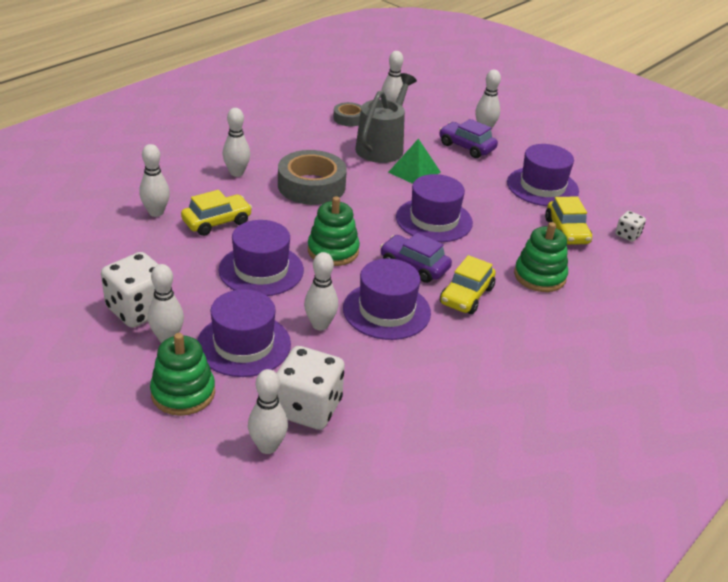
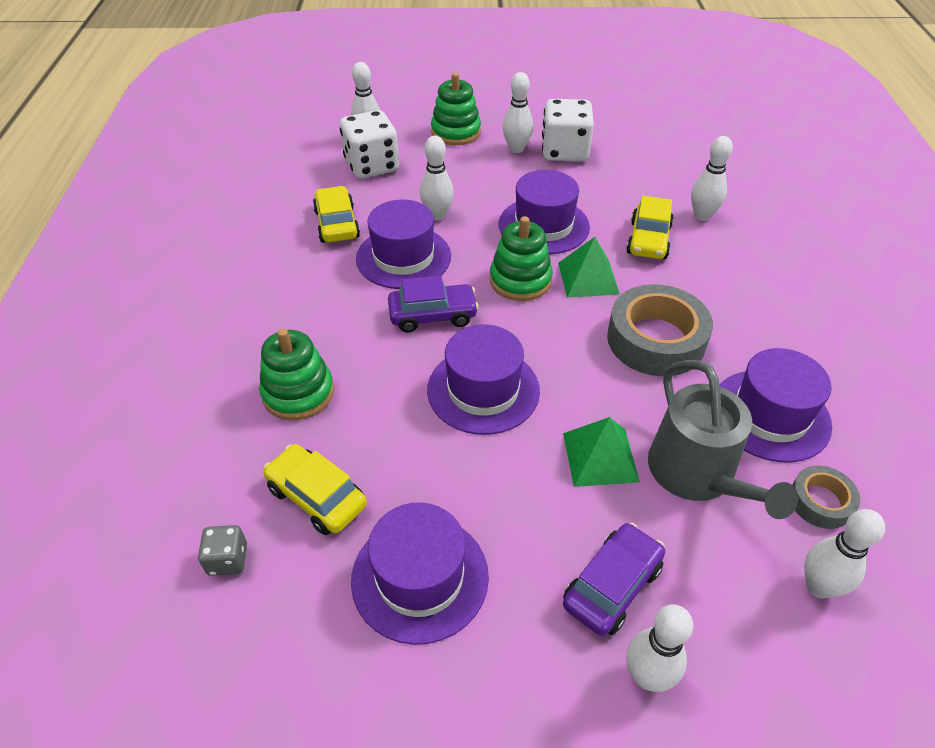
camera: 140 degrees right, 10 degrees up
purple hat [197,289,291,377] -> purple hat moved to [719,348,832,463]
white bowling pin [223,108,250,177] -> none
purple car [439,119,498,158] -> purple car turned 45 degrees counterclockwise [563,523,665,636]
yellow car [440,255,496,314] -> yellow car moved to [313,186,360,243]
white dice [615,211,646,242] -> grey dice [198,525,247,576]
none -> green pyramid [558,237,620,298]

